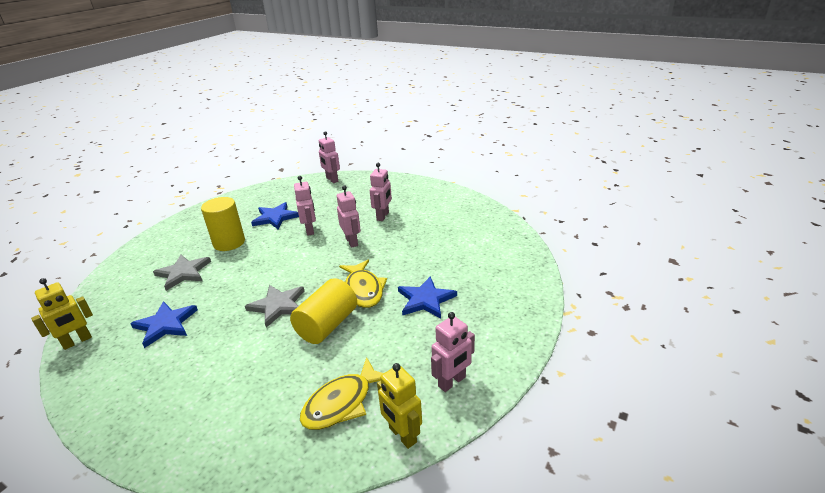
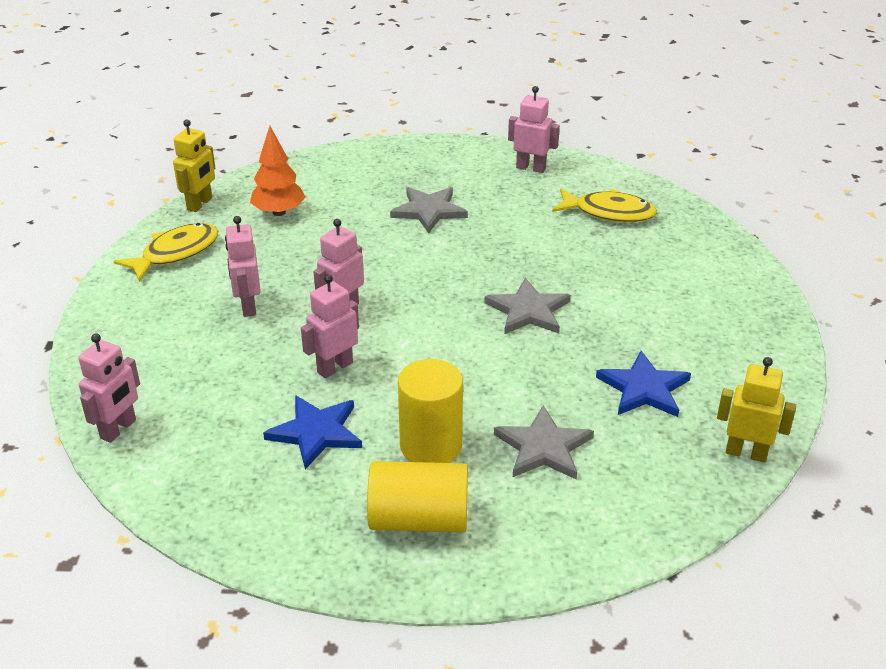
camera: 120 degrees left, 5 degrees up
yellow cylinder [290,278,357,344] -> yellow cylinder moved to [367,461,468,532]
yellow fish [339,260,387,308] -> yellow fish moved to [114,223,218,282]
pink robot [370,163,392,221] -> pink robot turned 90 degrees counterclockwise [225,216,261,317]
yellow robot [377,363,422,449] -> yellow robot moved to [173,120,215,212]
blue star [398,276,457,319] -> grey star [390,187,468,233]
none -> orange tree [250,126,305,216]

